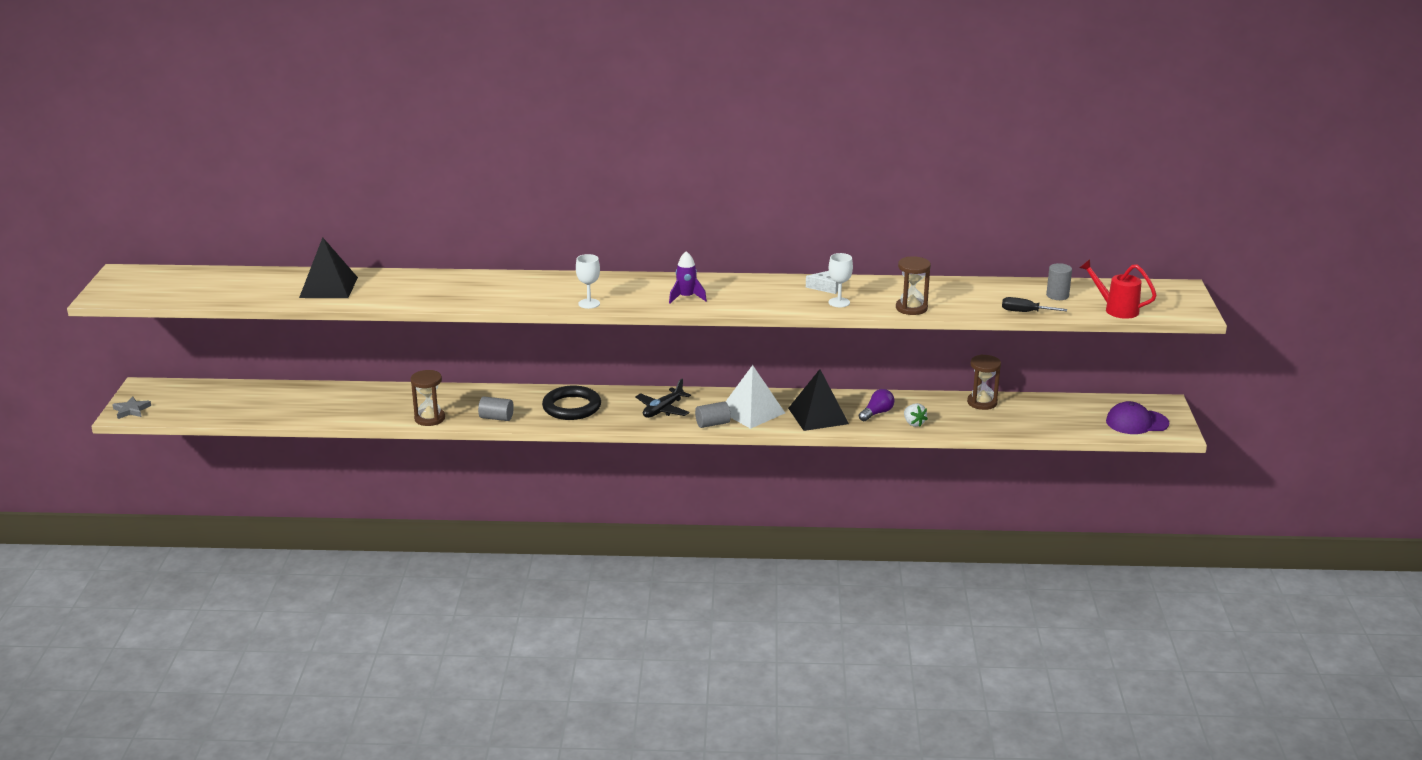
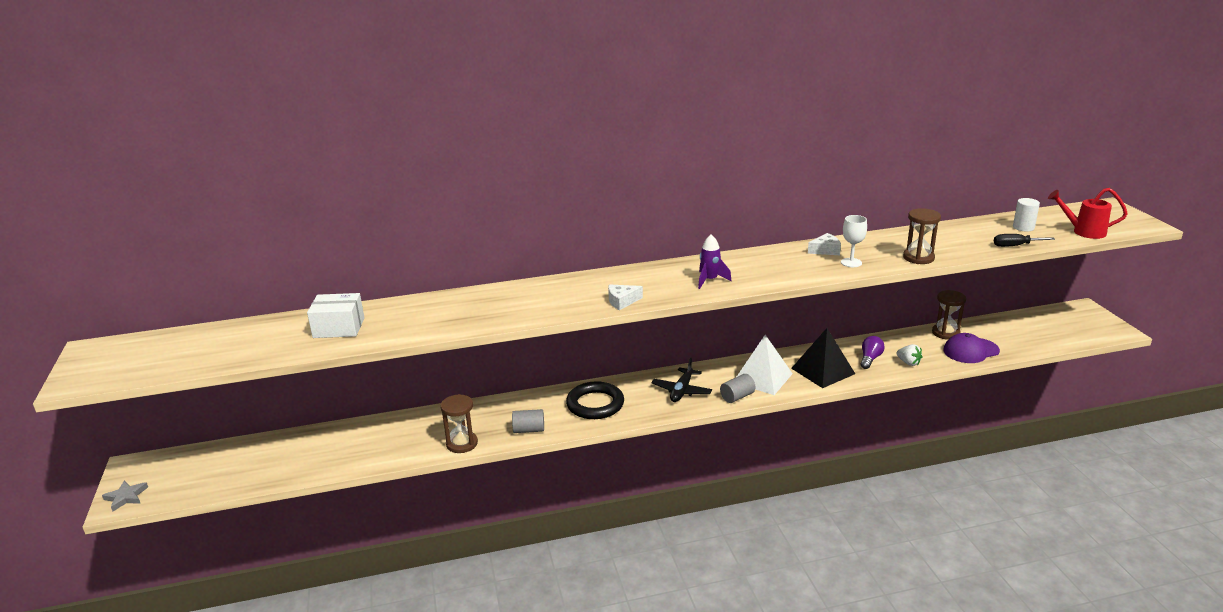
camera: 15 degrees left, 0 degrees up
black pyramid [299,237,358,298] -> white box [307,293,364,338]
white goblet [576,254,600,309] -> white cheese [608,285,643,310]
grey cylinder [1046,263,1072,300] -> white cylinder [1013,198,1040,232]
purple cap [1106,401,1169,434] -> purple cap moved to [943,333,1000,363]

